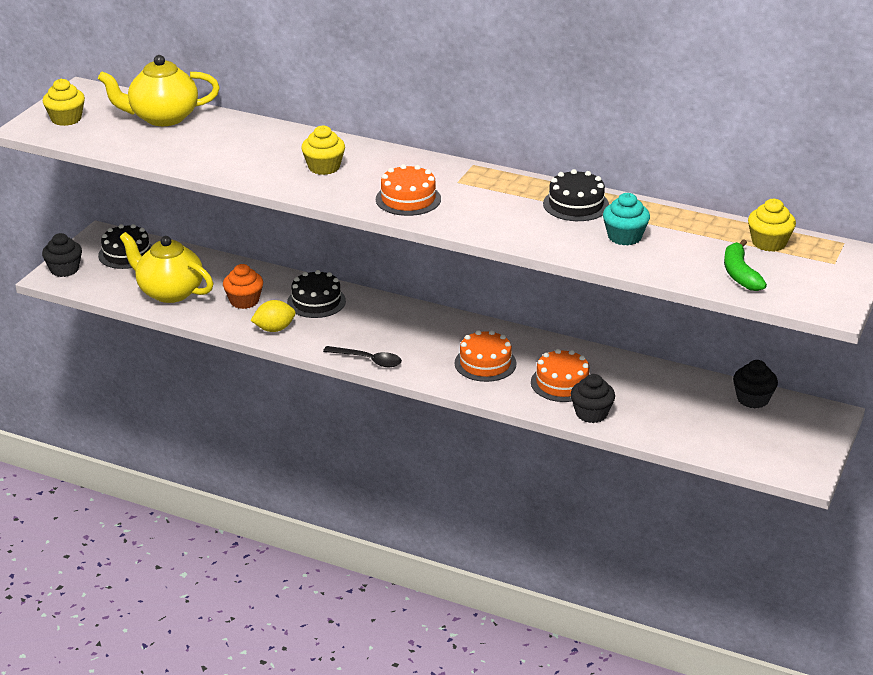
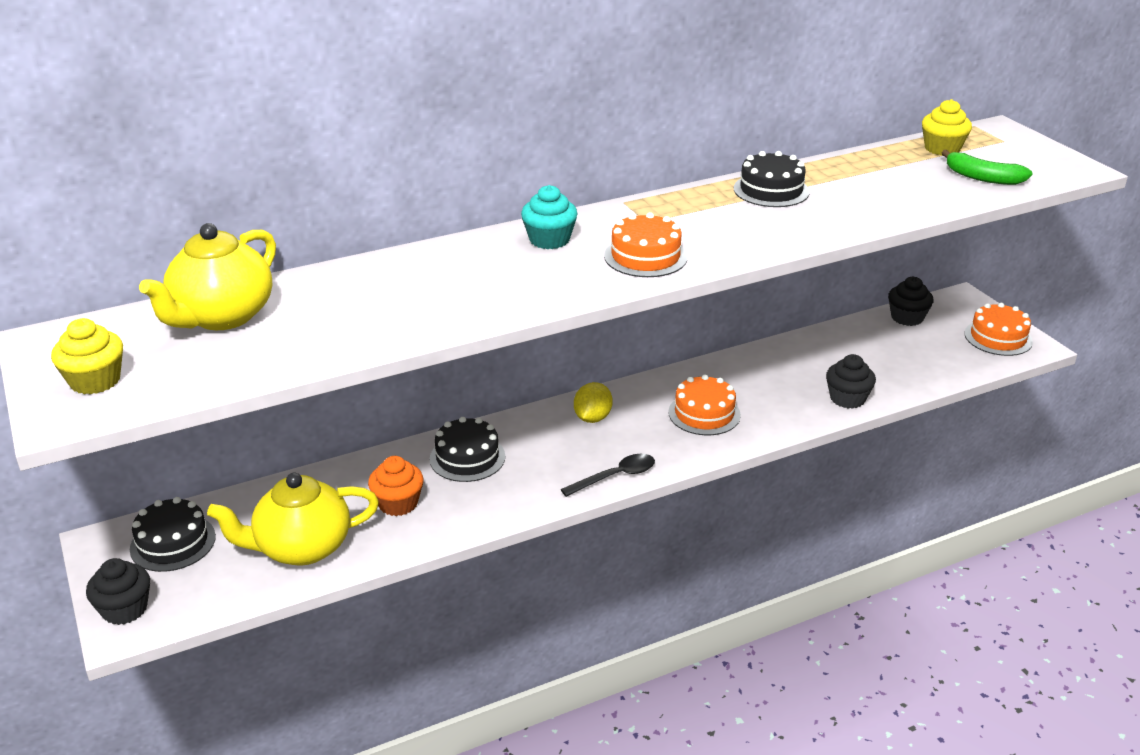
camera: 50 degrees left, 0 degrees up
yellow lemon [250,300,295,332] -> yellow lemon moved to [574,382,613,423]
yellow cupcake [301,125,345,175] -> none
orange cake [531,349,590,402] -> orange cake moved to [964,303,1033,356]
turquoise cupcake [603,193,650,246] -> turquoise cupcake moved to [521,185,578,249]

